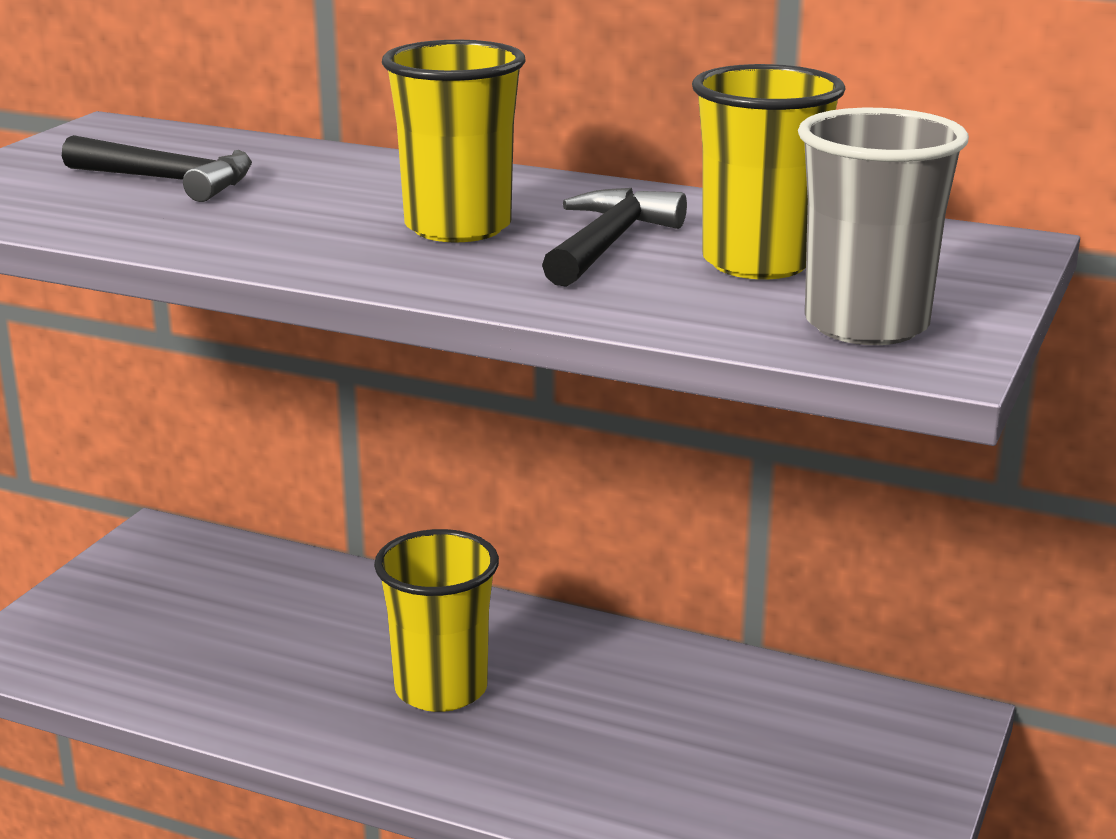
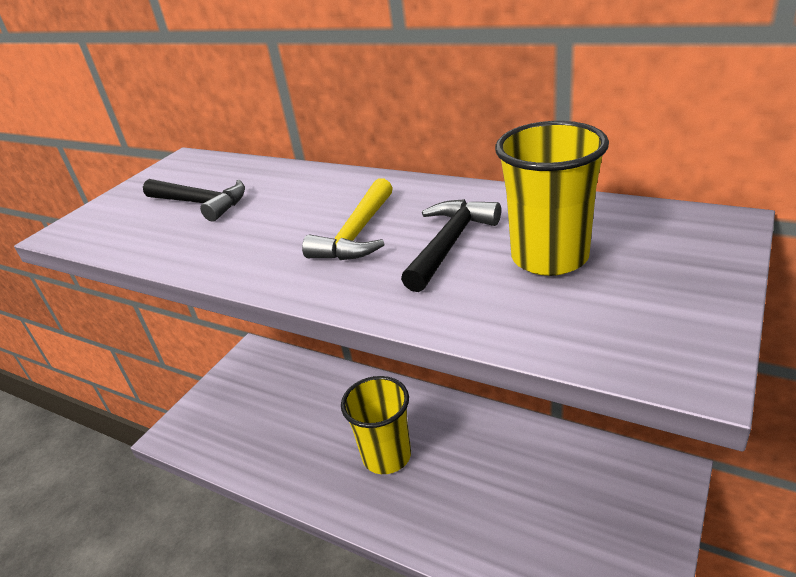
camera: 10 degrees right, 10 degrees up
yellow cup [382,40,526,242] -> yellow hammer [302,178,393,260]
grey cup [798,108,969,345] -> none

